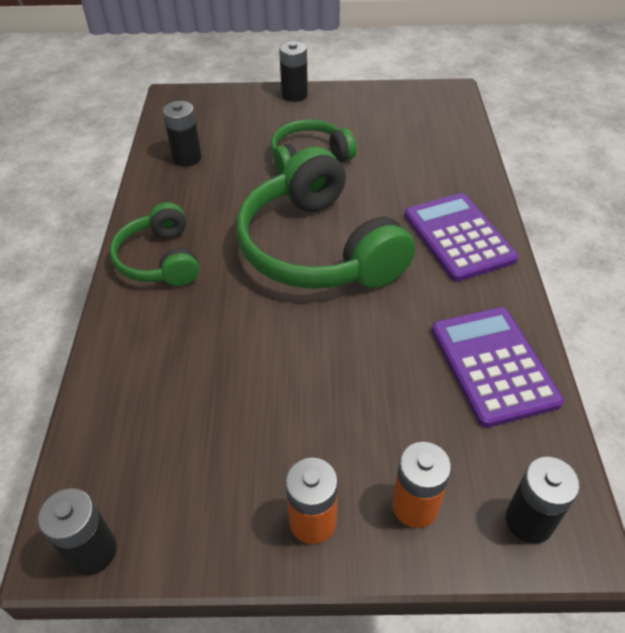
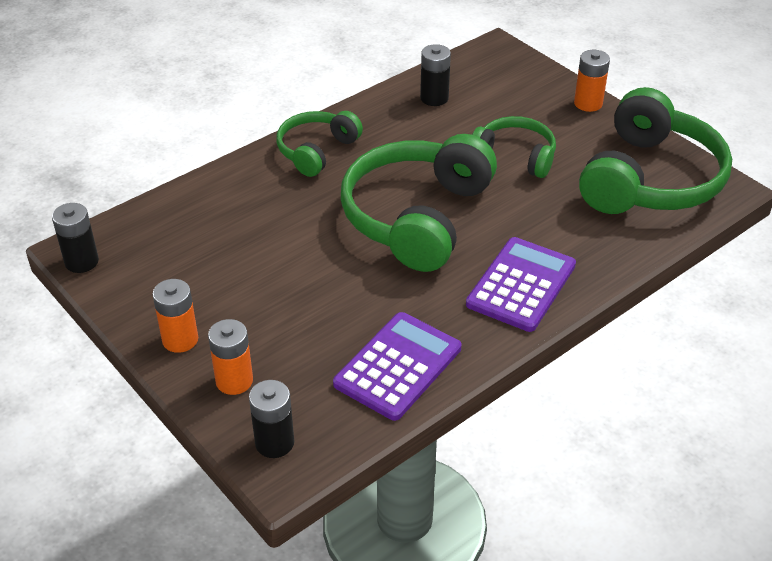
camera: 50 degrees right, 5 degrees down
black battery [279,41,308,102] -> orange battery [574,50,610,112]
none -> green headphones [579,87,732,214]

